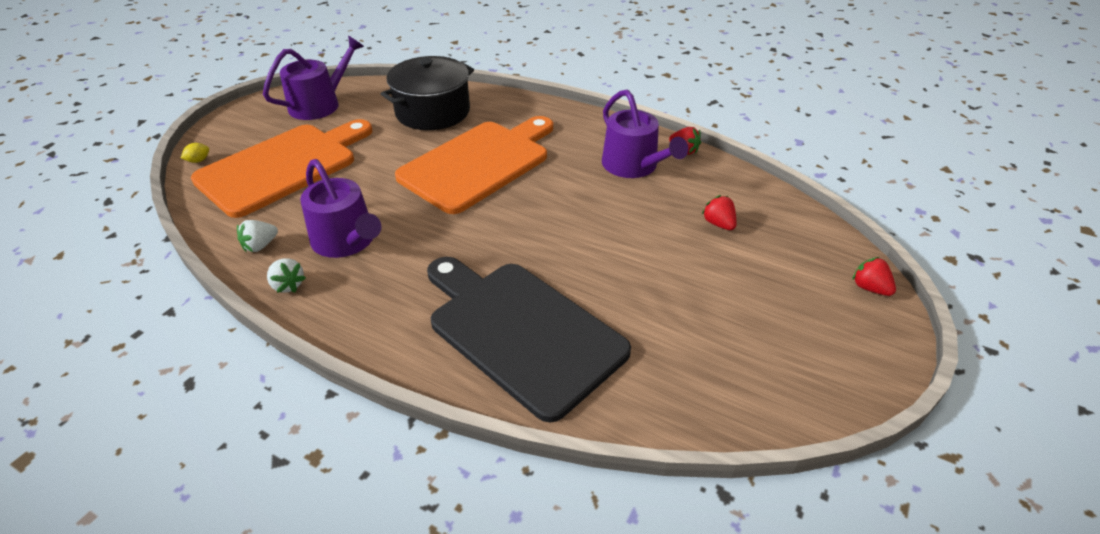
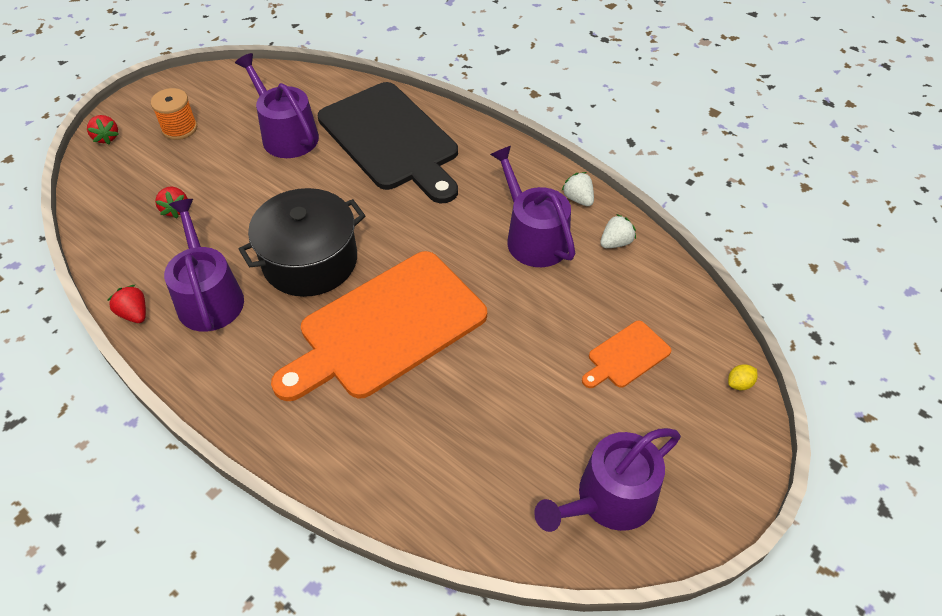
camera: 170 degrees left, 10 degrees up
orange cutting board [191,119,372,218] -> orange cutting board [582,321,671,388], size x0.44
black pot [381,56,474,130] -> black pot moved to [238,188,366,297]
none -> orange spool [151,88,197,140]
none -> purple watering can [235,53,319,158]

